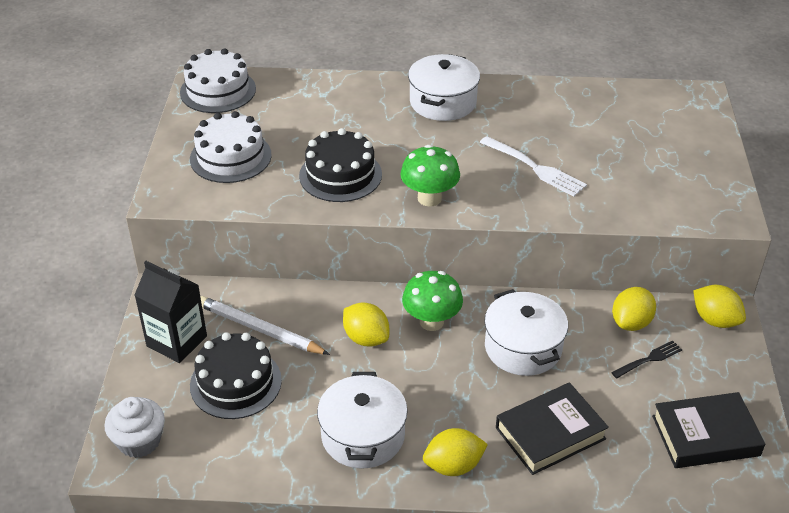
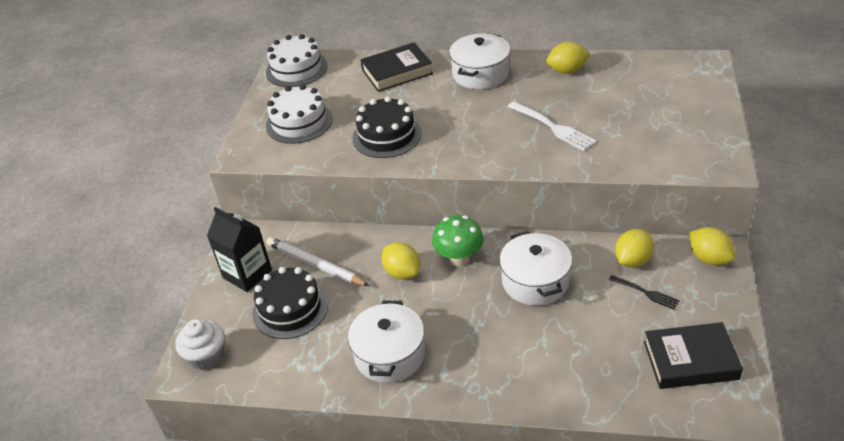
camera: 10 degrees right, 0 degrees up
green mushroom [401,145,460,207] -> none
yellow lemon [423,428,488,476] -> yellow lemon moved to [546,42,590,74]
black book [496,382,609,475] -> black book moved to [360,42,433,92]
black fork [611,341,682,379] -> black fork turned 60 degrees clockwise [609,275,680,310]

